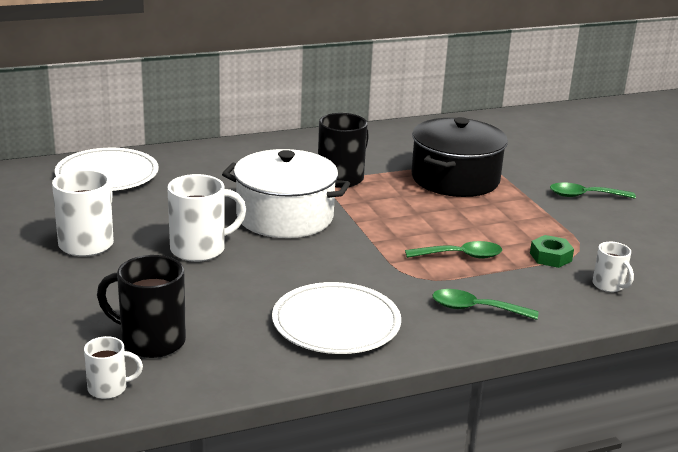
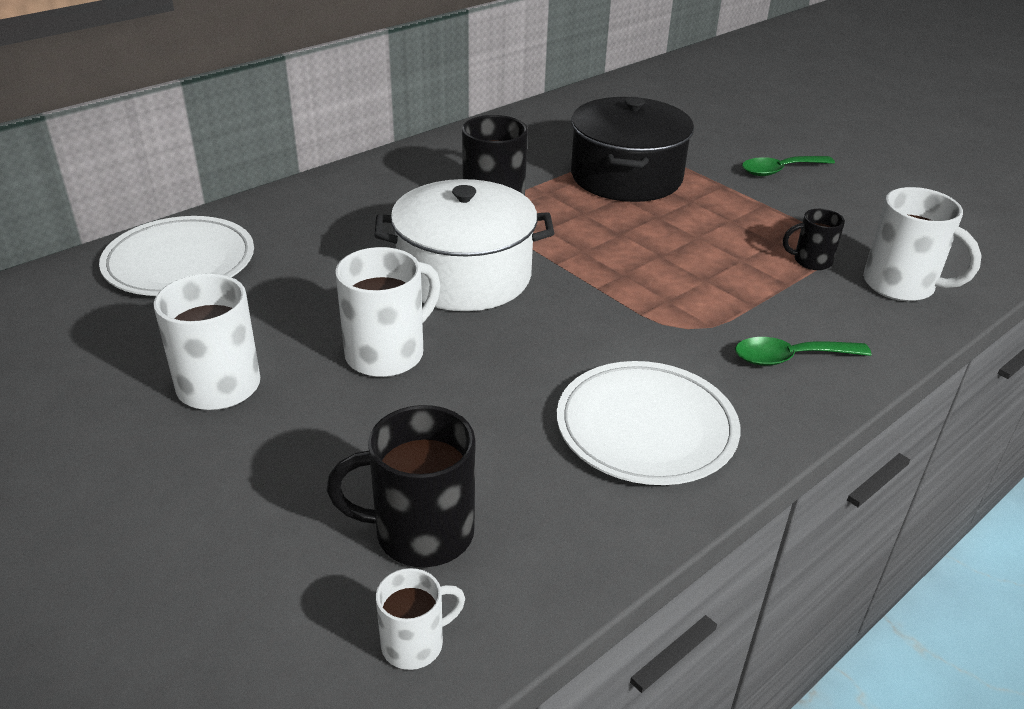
camera: 20 degrees left, 10 degrees up
green spoon [405,241,502,259] -> none
green nut [530,235,574,268] -> black mug [783,209,845,270]
white mug [592,242,634,292] -> white mug [863,187,982,301], size x1.77

